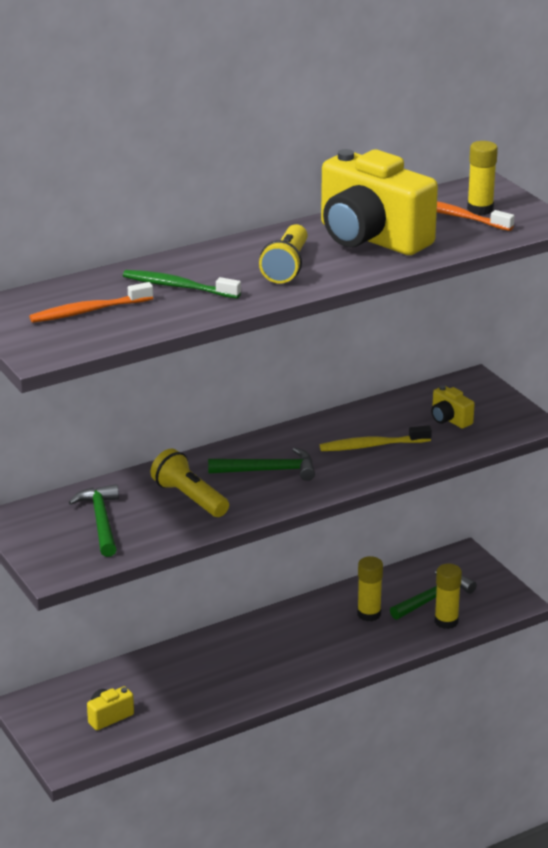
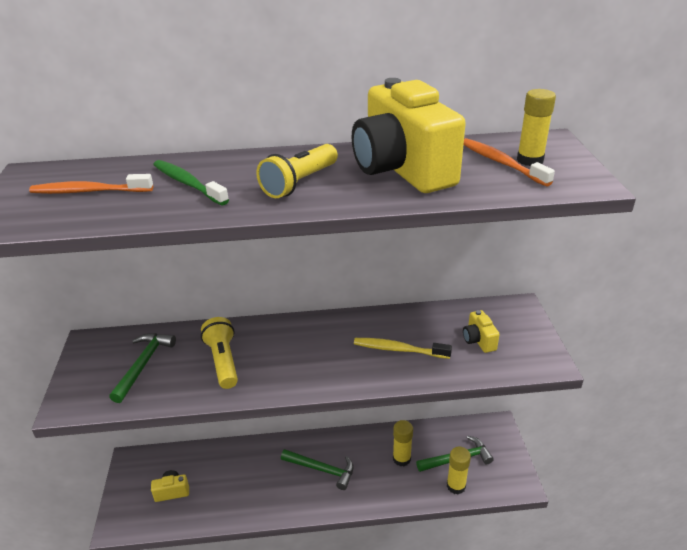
camera: 25 degrees right, 5 degrees up
green hammer [208,448,315,481] -> green hammer moved to [281,449,354,490]

